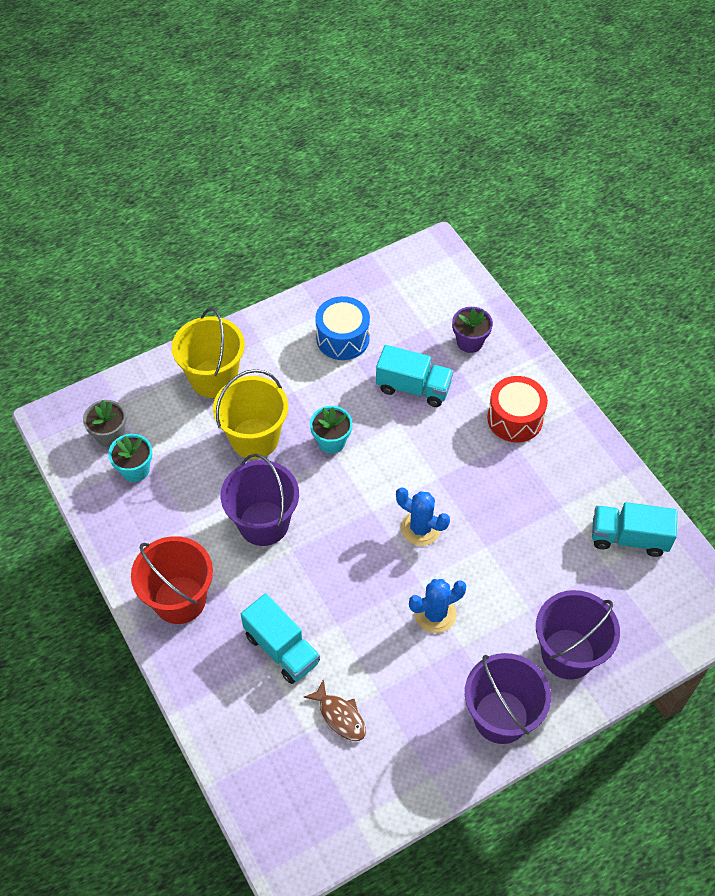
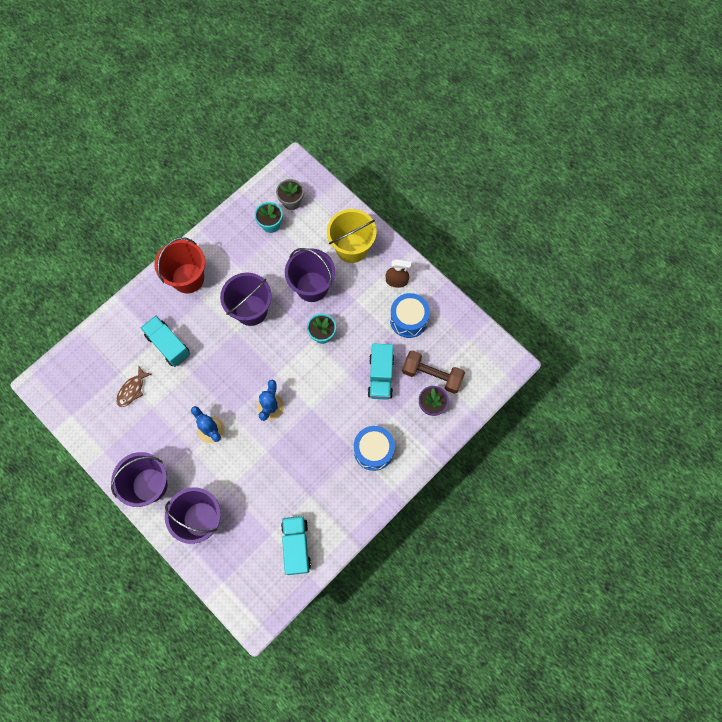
camera: 75 degrees right, 15 degrees up
yellow bucket [213,369,288,459] -> purple bucket [285,248,335,302]
turquoise truck [241,593,320,684] -> turquoise truck turned 105 degrees clockwise [141,315,190,367]
red drum [487,376,548,442] -> blue drum [354,426,395,471]
none -> brown spray bottle [386,260,411,288]
none -> brown dumbbell [402,350,465,394]

